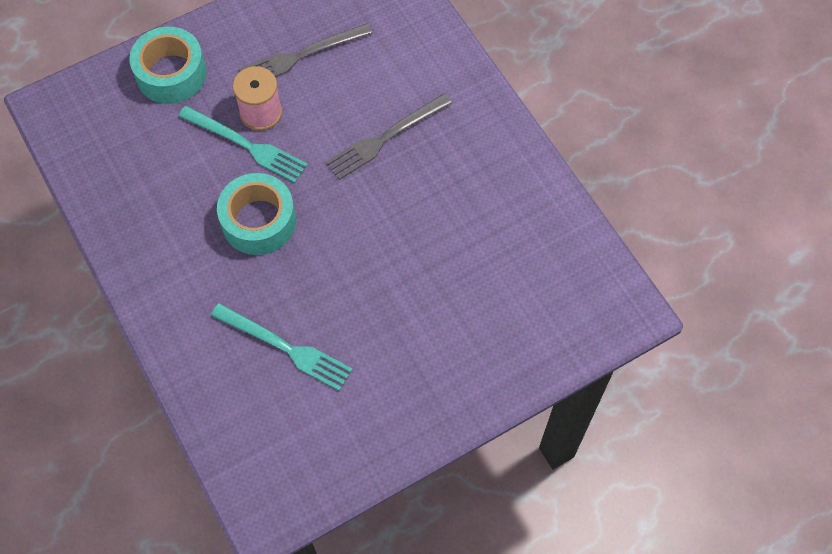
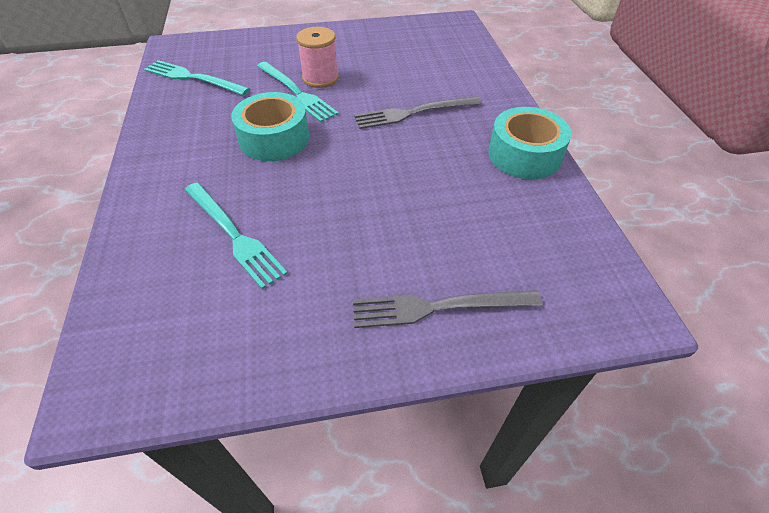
camera: 20 degrees right, 15 degrees down
turquoise tape [129,27,207,104] -> turquoise tape moved to [488,107,572,179]
grey fork [239,23,372,77] -> grey fork moved to [353,290,543,328]
none -> turquoise fork [144,60,250,95]

